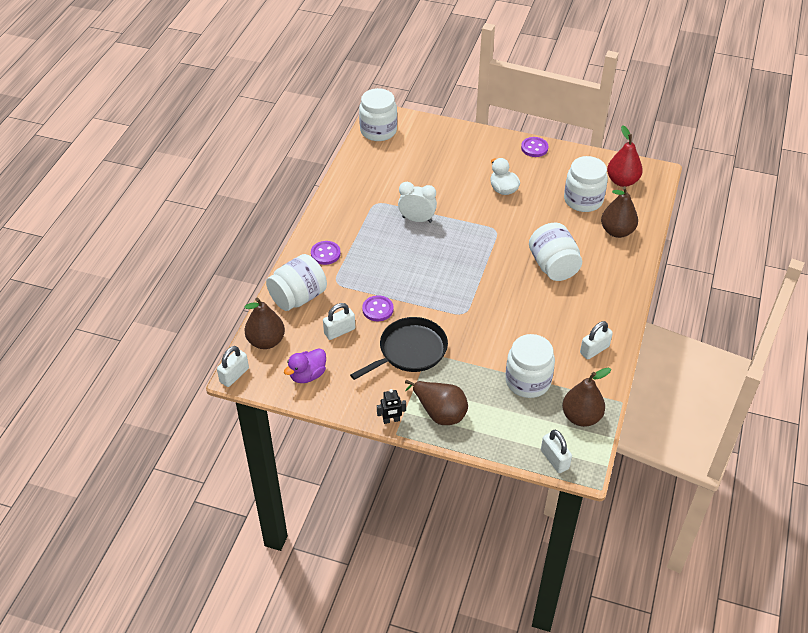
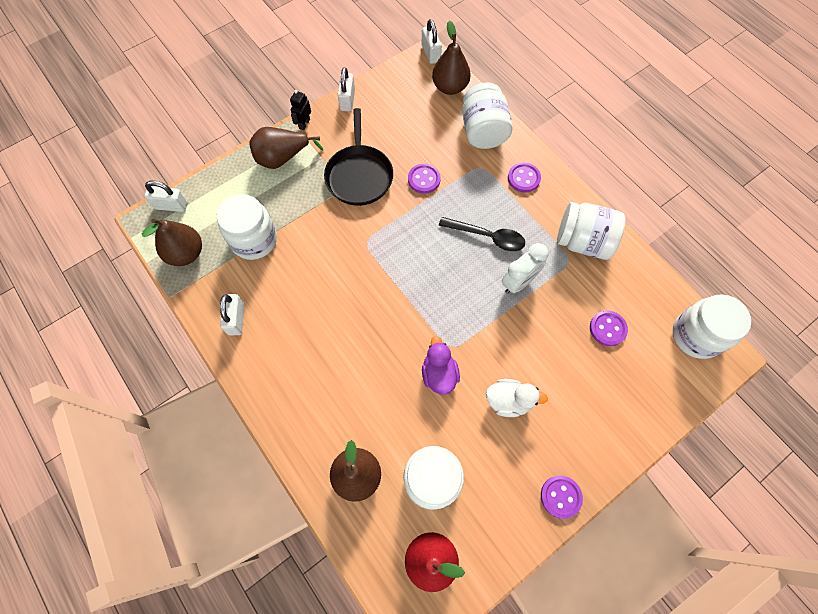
camera: 125 degrees right, 20 degrees up
purple duck [284,348,326,383] -> purple duck moved to [422,336,460,395]
white padlock [323,303,355,340] -> white padlock moved to [338,67,355,112]
white jar [529,223,582,281] -> white jar moved to [557,202,626,260]
none -> black spoon [439,217,525,251]
none -> purple button [590,310,628,346]

